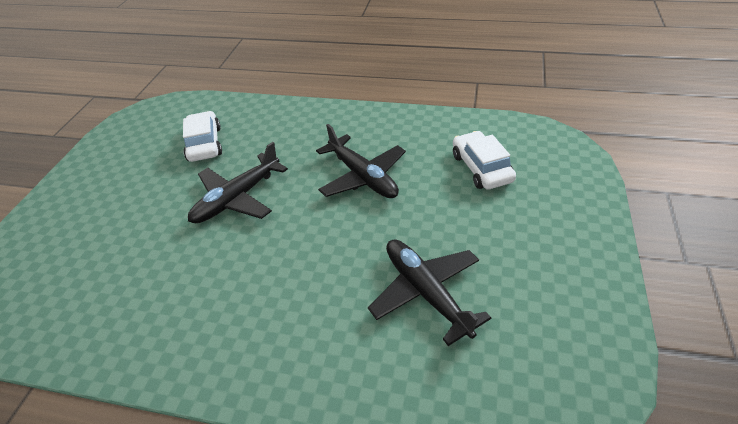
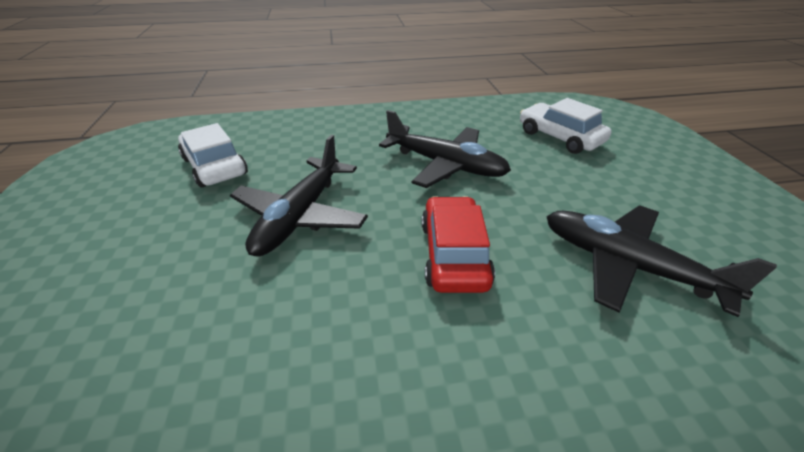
camera: 25 degrees left, 5 degrees down
none -> red car [422,196,495,293]

